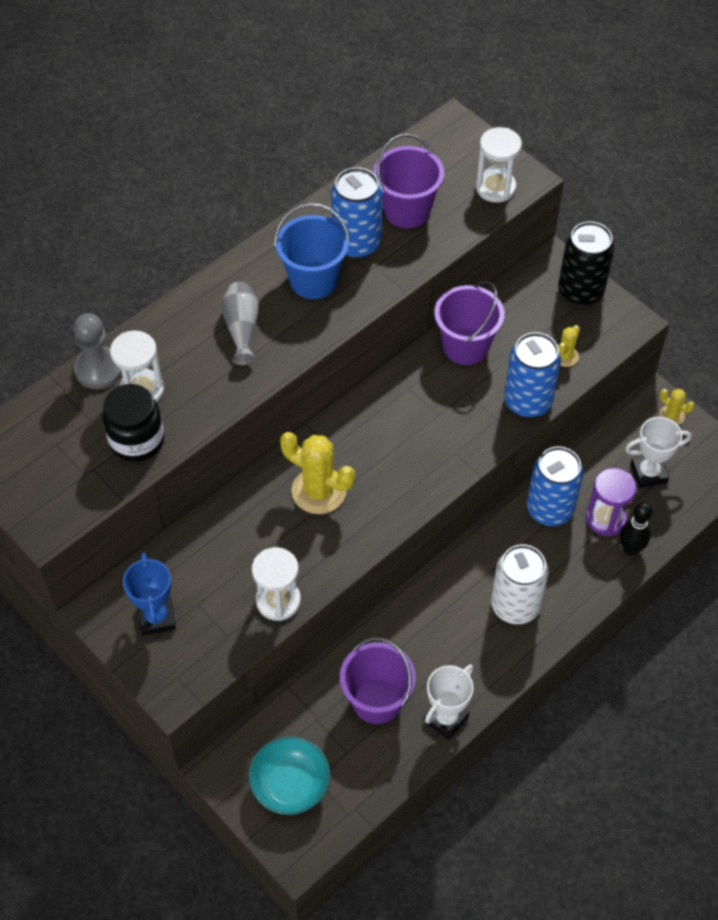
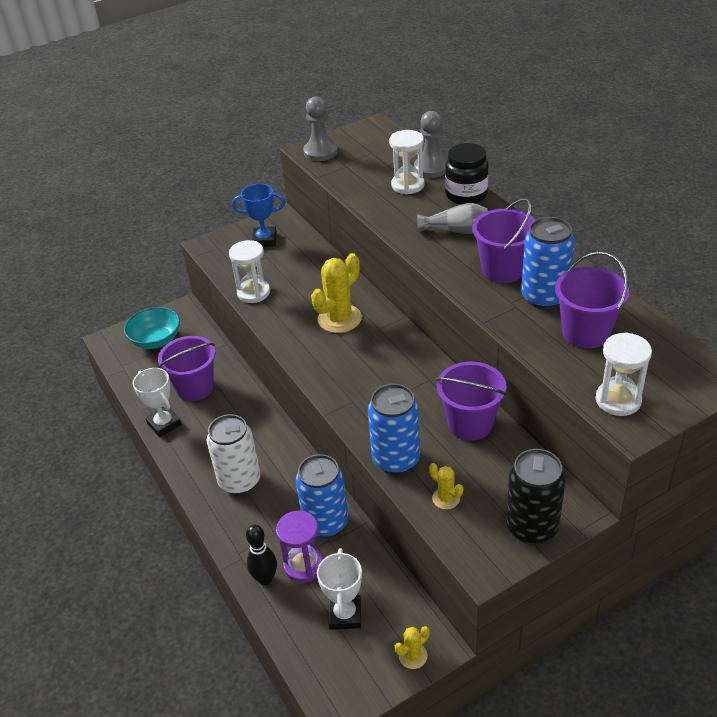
camera: 105 degrees right, 15 degrees down
black jar [103,384,164,462] -> black jar moved to [445,143,489,205]
blue bucket [274,203,350,299] -> purple bucket [472,198,535,283]
none -> grey pawn [303,96,338,161]

